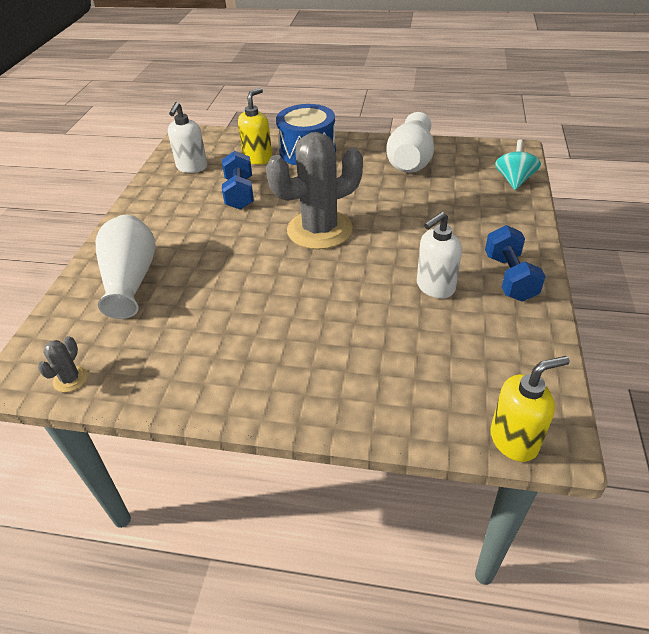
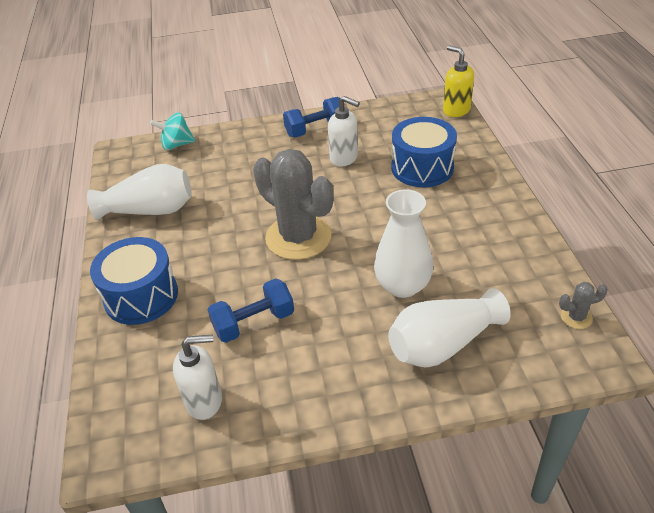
camera: 110 degrees left, 0 degrees up
yellow soap dispenser [238,88,272,165] -> none
none -> white vase [374,189,433,298]
none -> blue drum [391,117,457,187]

